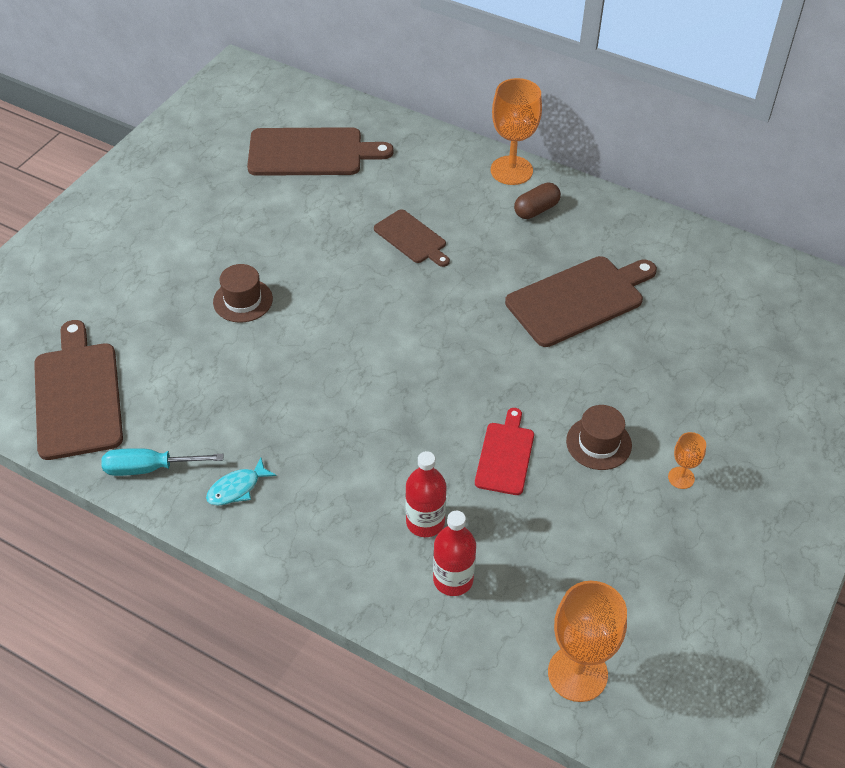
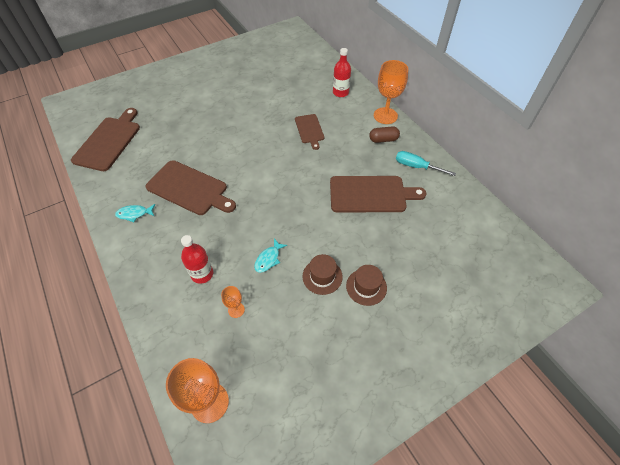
camera: 30 degrees right, 5 degrees up
turquoise screwdriver [101,448,224,476] -> turquoise screwdriver moved to [396,151,456,176]
brown hat [213,264,273,323] -> brown hat moved to [346,265,387,306]
brown cutting board [247,127,394,176] -> brown cutting board moved to [146,160,236,215]
red bottle [433,511,476,596] -> red bottle moved to [333,48,351,97]
red cutting board [475,408,534,495] -> turquoise fish [254,239,287,273]
orange goblet [668,432,706,489] -> orange goblet moved to [221,286,245,318]

